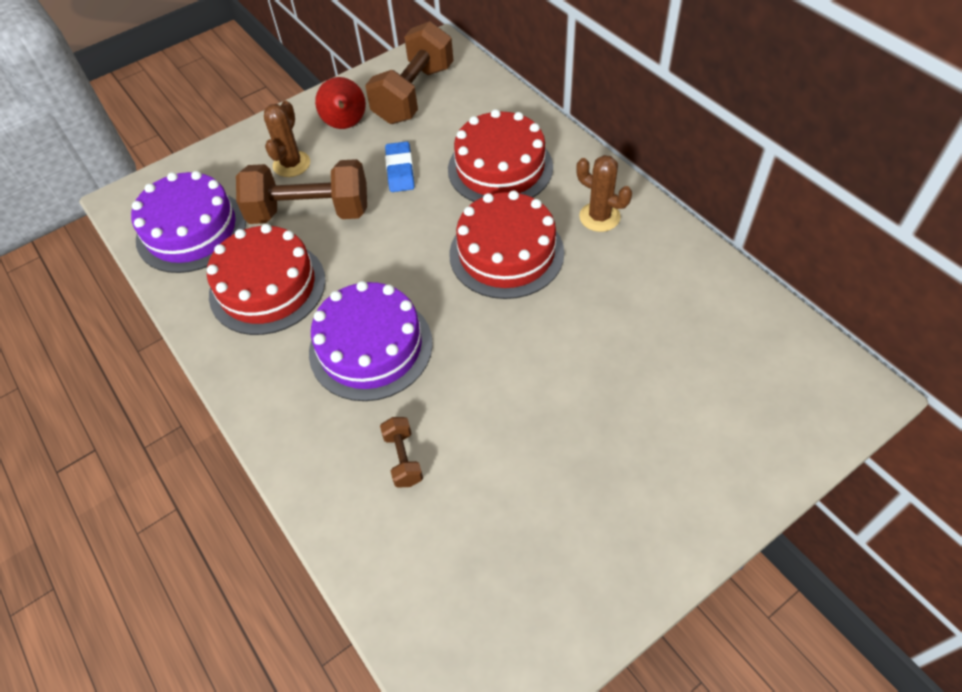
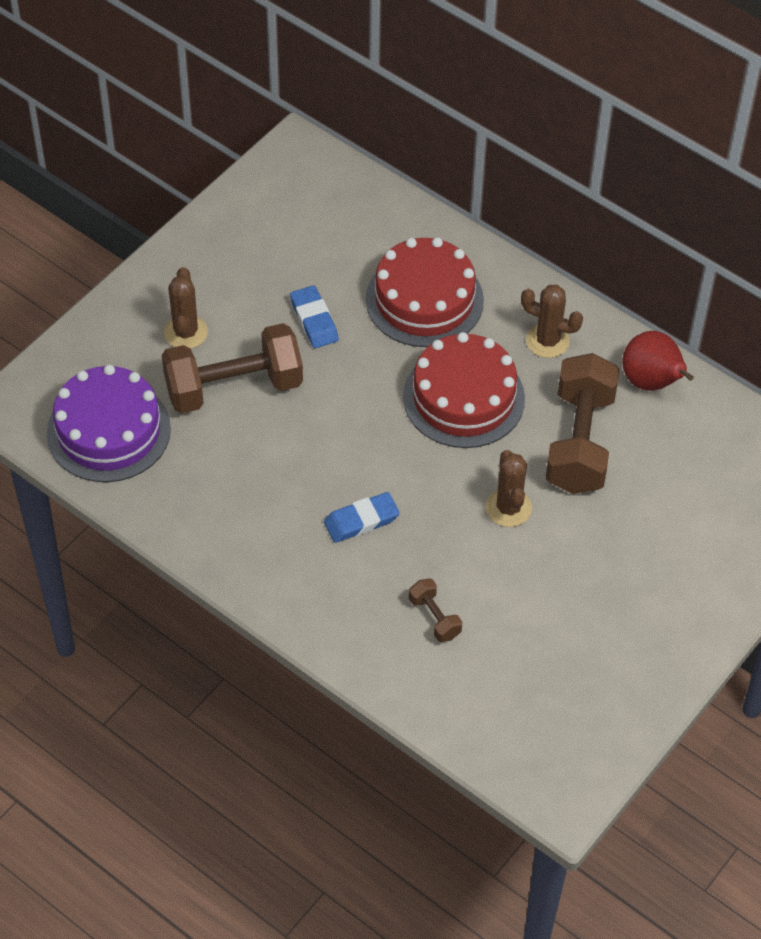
camera: 20 degrees left, 0 degrees up
red cake [207,224,326,335] -> none
purple cake [309,281,433,401] -> blue eraser [324,492,399,543]
red pear [315,77,366,129] -> red pear moved to [623,331,694,391]
brown dumbbell [365,21,454,124] -> brown dumbbell moved to [545,353,620,494]
none -> brown cactus [486,450,532,527]

